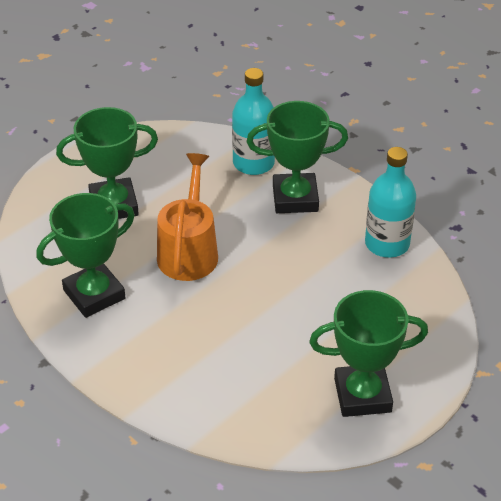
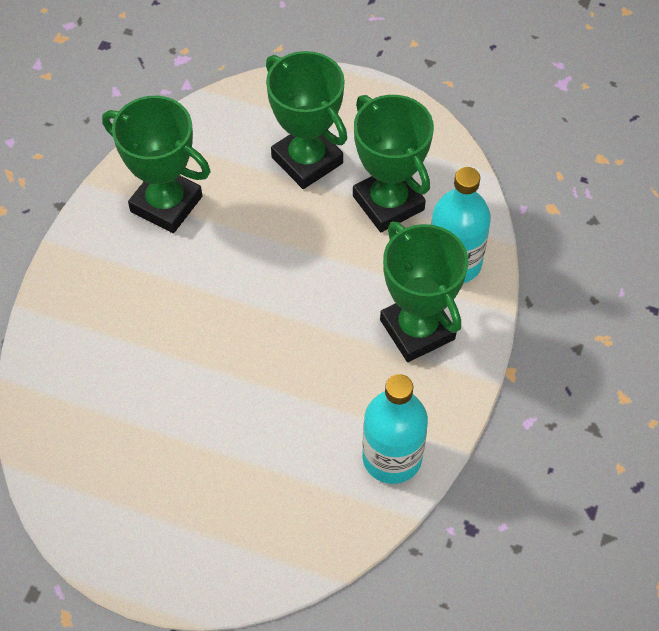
camera: 65 degrees right, 15 degrees up
orange watering can [157,153,218,281] -> none
green trophy [309,290,428,417] -> green trophy moved to [353,95,434,232]

